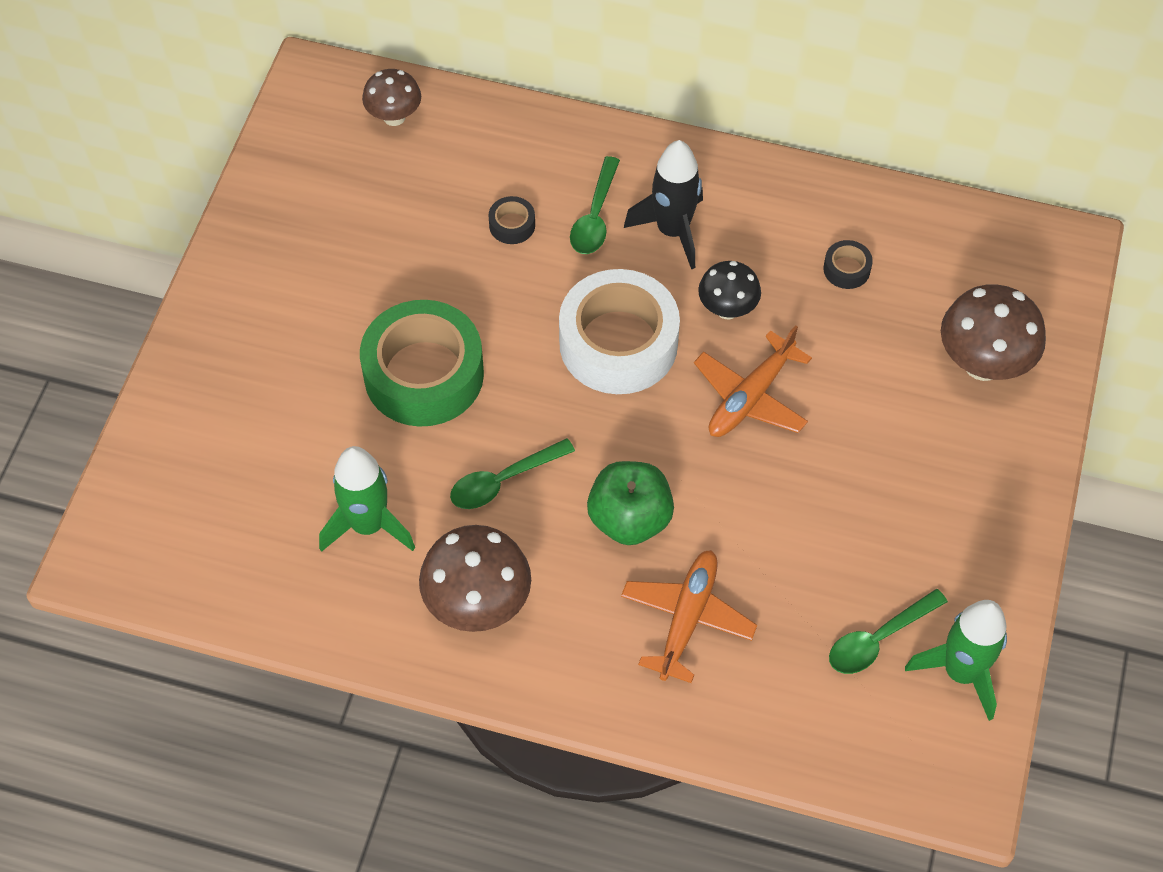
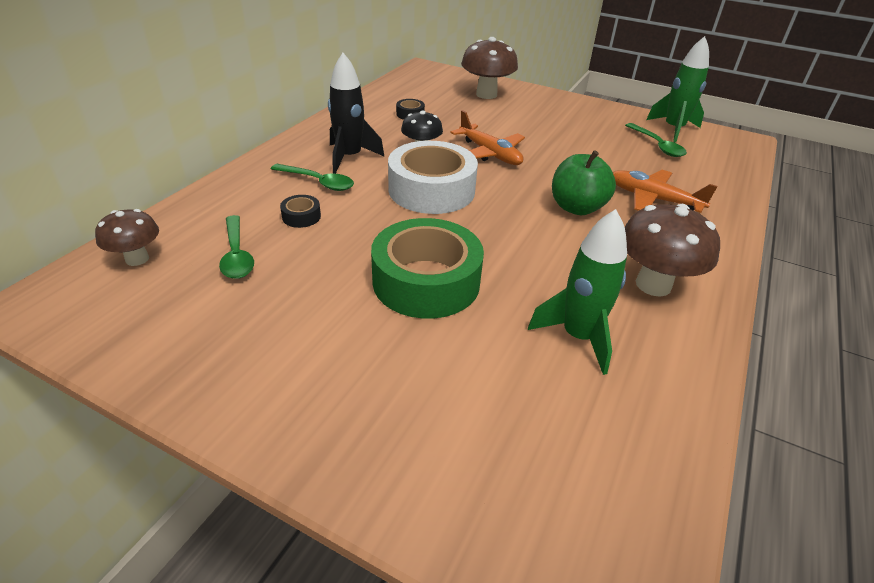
camera: 80 degrees left, 20 degrees down
green spoon [450,438,575,509] -> green spoon moved to [219,215,254,279]

